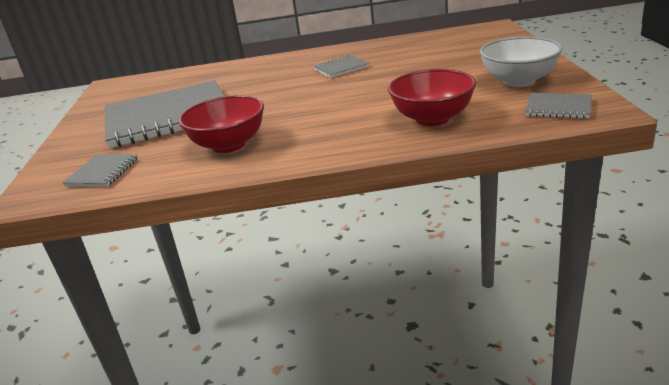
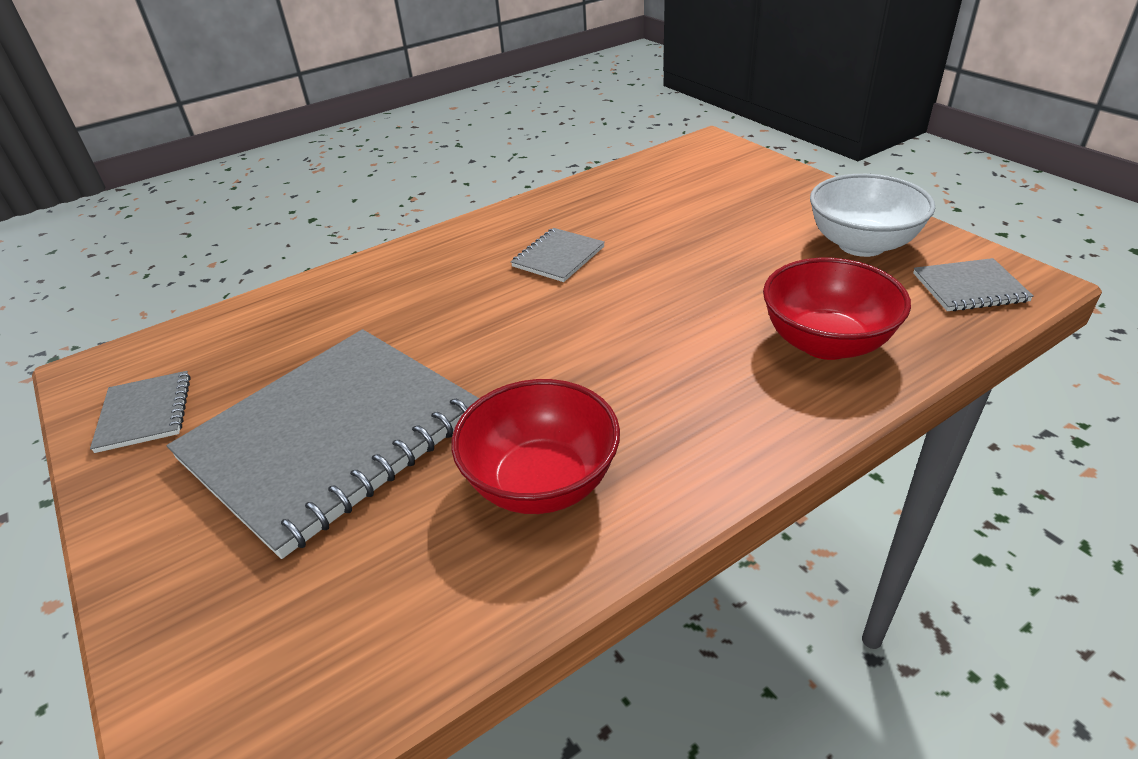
camera: 30 degrees left, 10 degrees up
grey notebook [63,154,138,187] -> grey notebook moved to [90,371,191,453]

